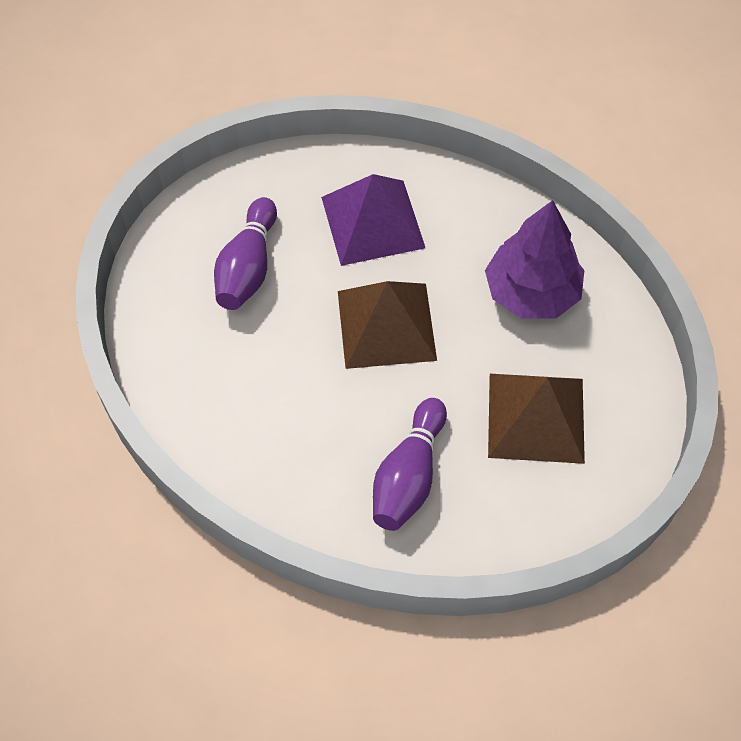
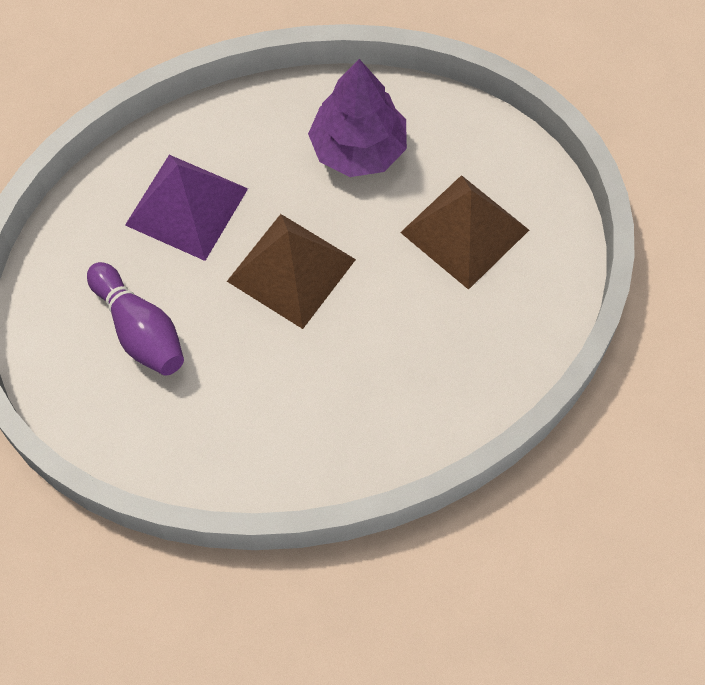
camera: 50 degrees left, 5 degrees up
purple bowling pin [373,398,447,531] -> none

